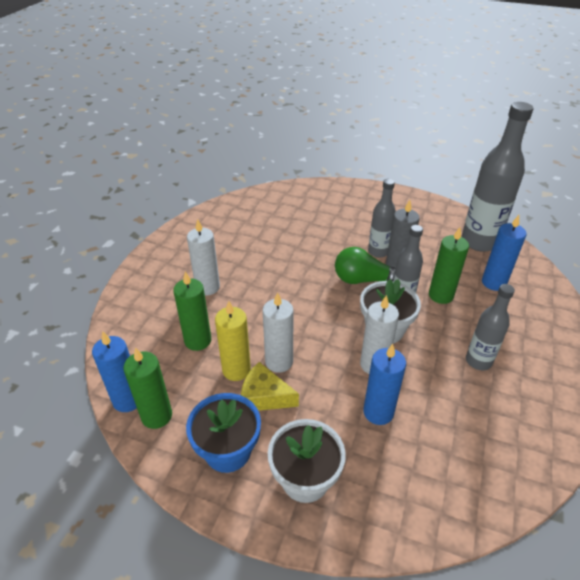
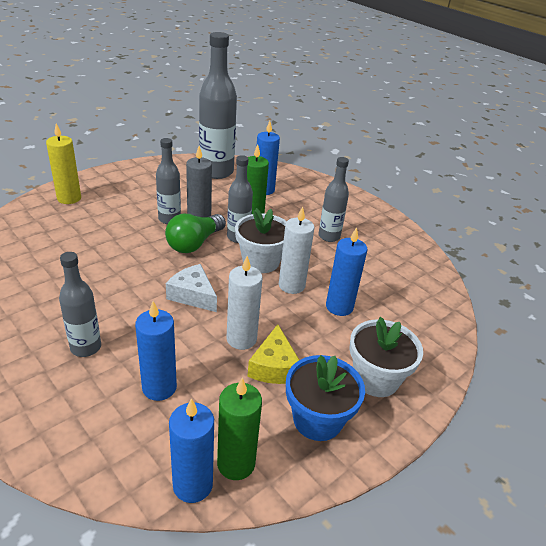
camera: 65 degrees left, 5 degrees down
green candle [173,271,211,351] -> blue candle [135,301,177,401]
white candle [187,219,220,295] -> grey bottle [59,252,101,357]
yellow candle [215,301,251,381] -> yellow candle moved to [46,124,81,204]
yellow cheese [241,362,299,411] -> yellow cheese turned 45 degrees counterclockwise [247,324,299,384]
none -> white cheese [166,264,217,312]

